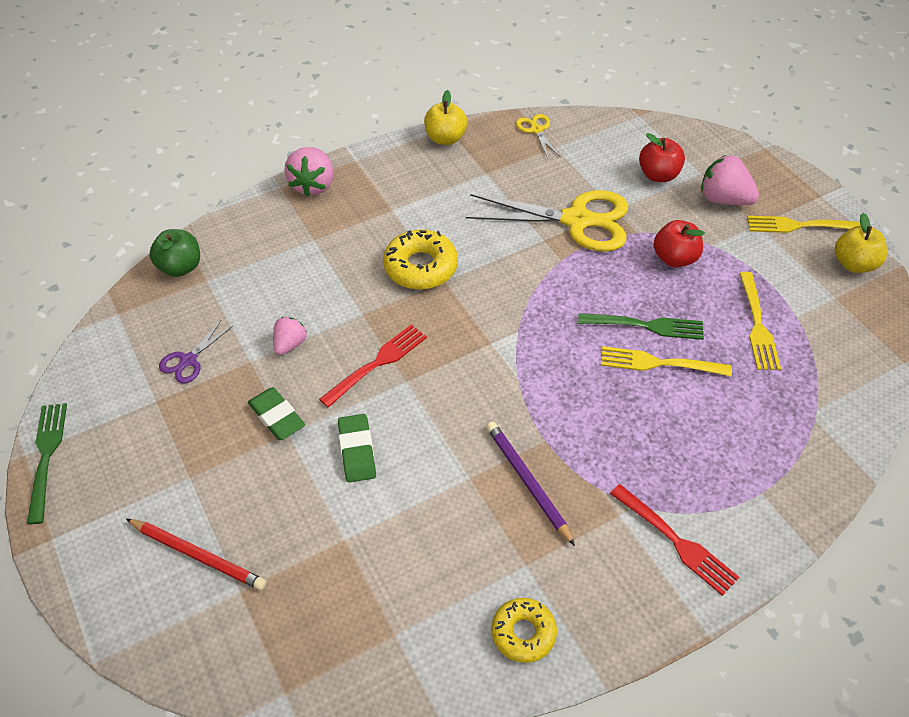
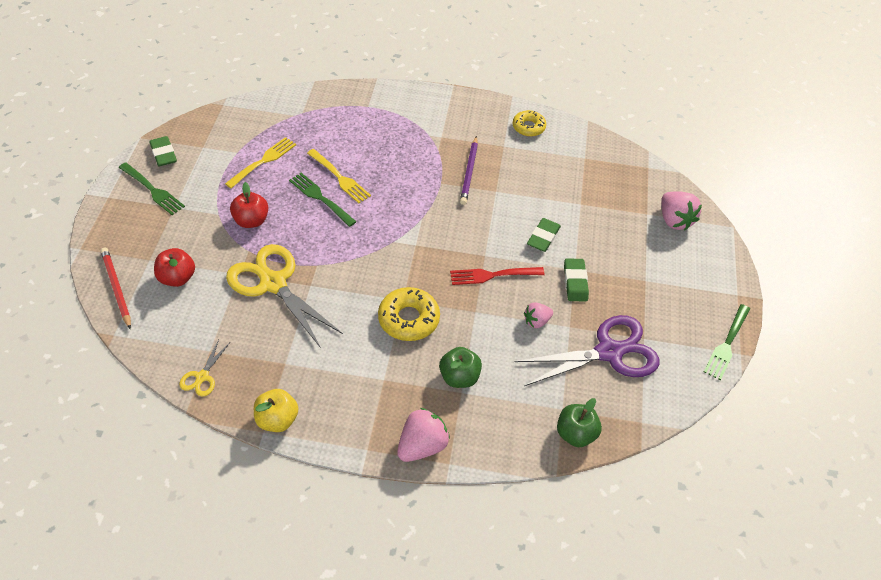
camera: 145 degrees left, 0 degrees up
red pencil [126,519,267,590] -> red pencil moved to [101,247,131,329]
purple scissors [159,321,233,383] -> purple scissors [515,315,660,386], size x2.19
red fork [610,484,739,596] -> none
pink strawberry [701,155,759,205] -> pink strawberry moved to [661,191,702,230]
yellow fork [747,216,860,233] -> green fork [119,162,185,215]
yellow apple [835,213,887,273] -> green eraser [149,136,177,166]
none -> green apple [439,347,482,388]

